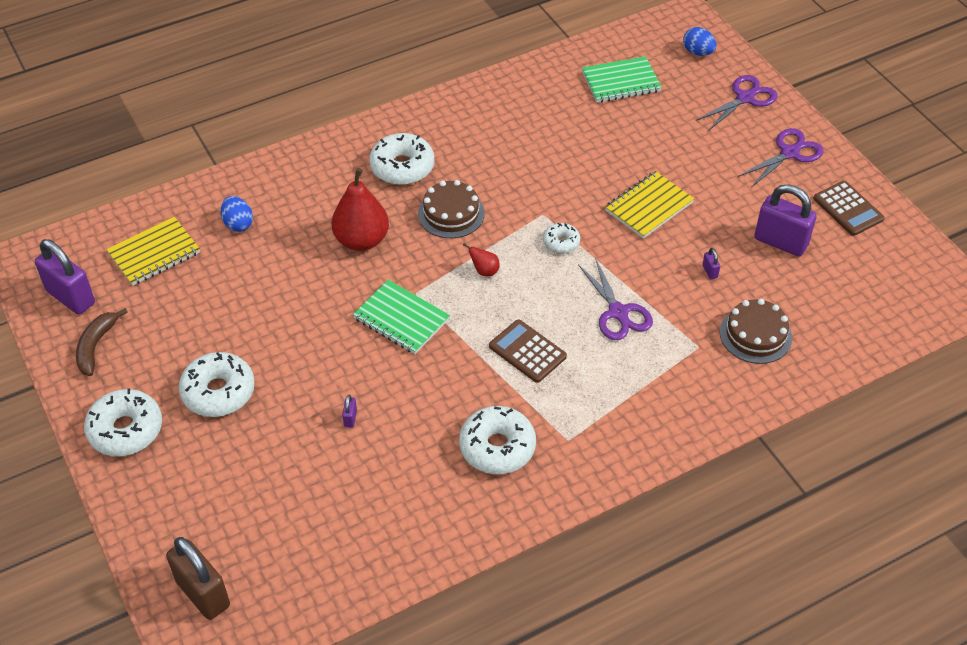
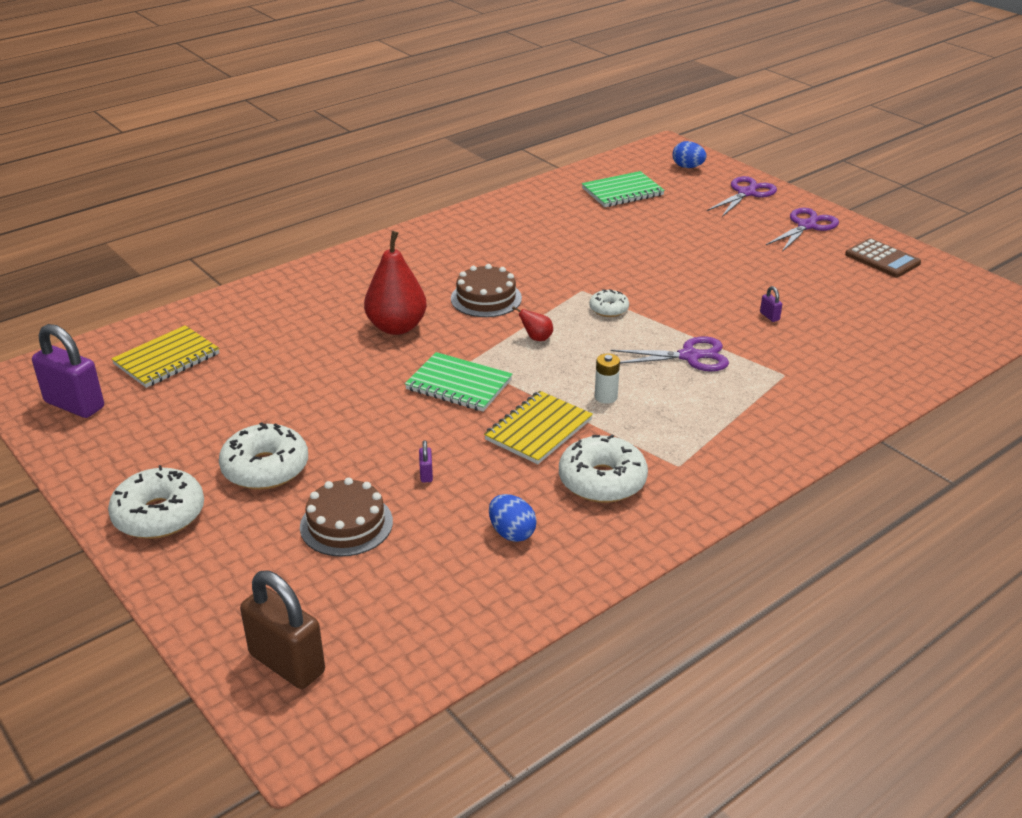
camera: 10 degrees left, 15 degrees down
brown banana [76,308,128,376] -> none
blue egg [221,196,253,232] -> blue egg moved to [489,494,537,542]
white donut [369,133,434,185] -> none
brown calculator [489,319,567,383] -> white battery [595,353,620,404]
purple scissors [578,258,653,340] -> purple scissors turned 60 degrees counterclockwise [611,336,729,371]
yellow notebook [605,171,694,238] -> yellow notebook moved to [484,391,593,464]
brown cake [720,299,792,364] -> brown cake moved to [300,477,393,557]
purple padlock [754,184,816,256] -> none

